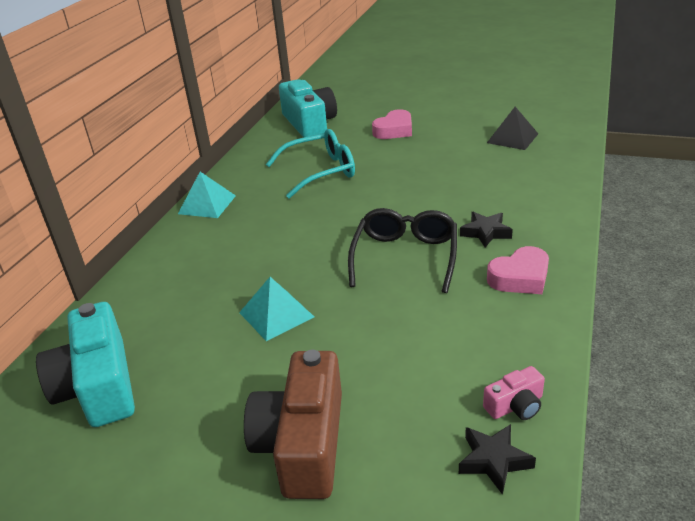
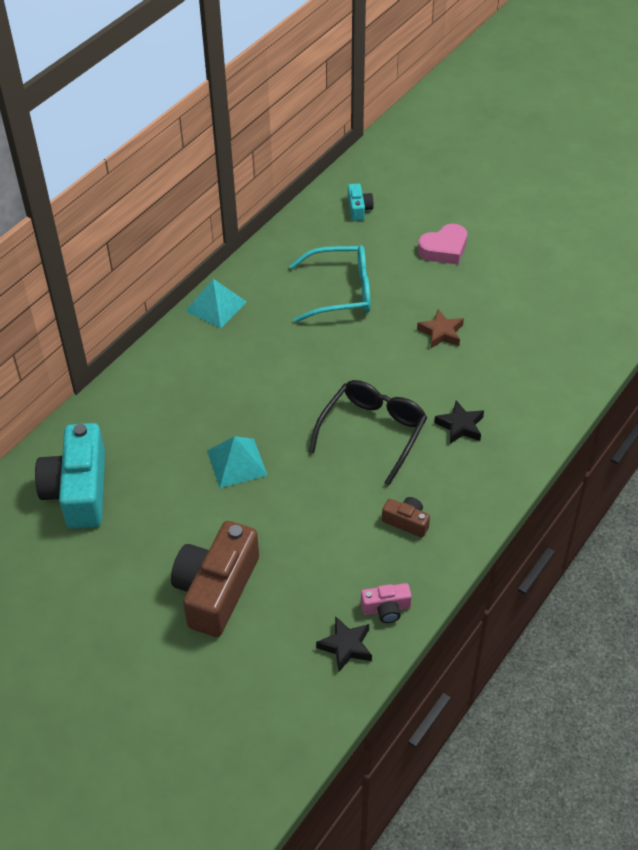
camera: 15 degrees right, 15 degrees up
turquoise camera [279,79,337,138] -> turquoise camera [348,183,374,221], size x0.46
black pyramid [487,107,538,150] -> none
pink heart [487,246,549,294] -> none
none -> brown camera [382,497,430,537]
none -> brown star [417,309,464,349]

